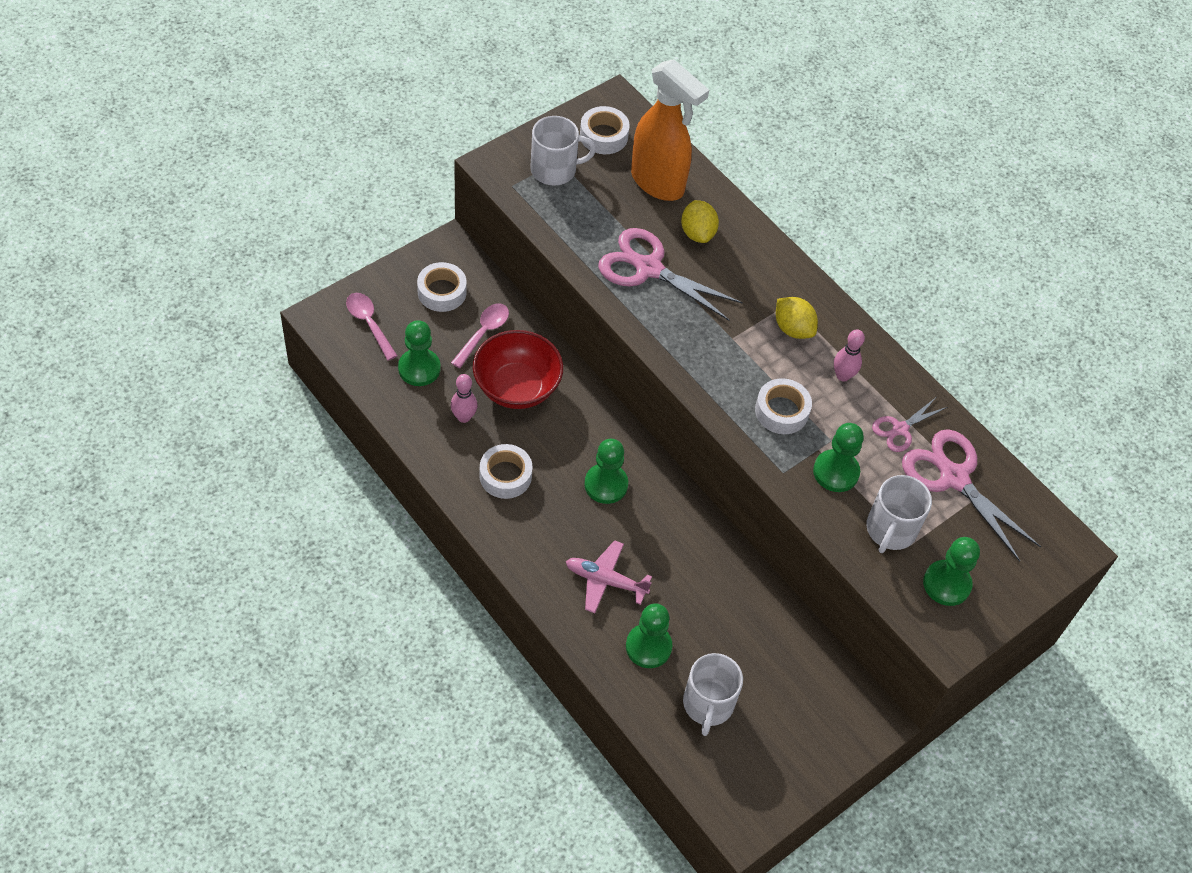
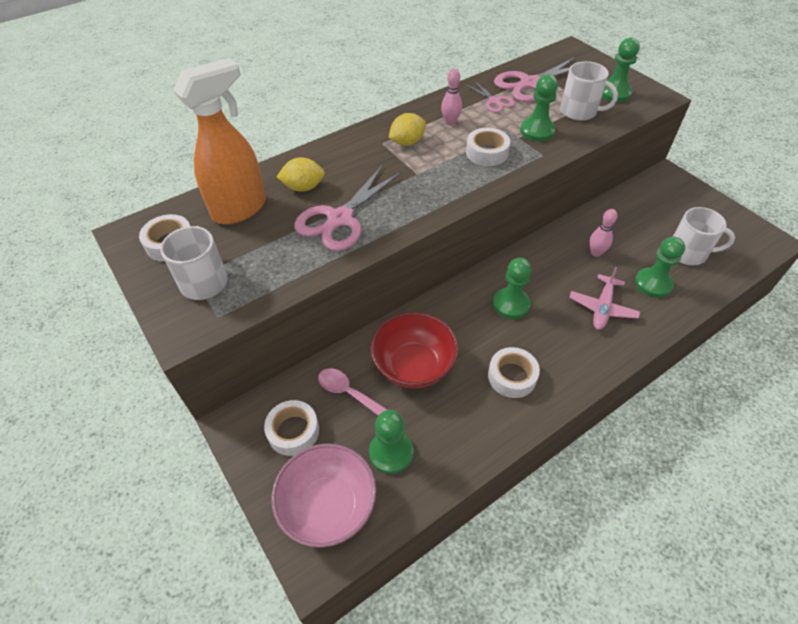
camera: 80 degrees left, 5 degrees down
pink spoon [346,293,397,361] -> pink bowl [272,443,376,548]
pink bowling pin [451,374,477,423] -> pink bowling pin moved to [589,209,617,257]

